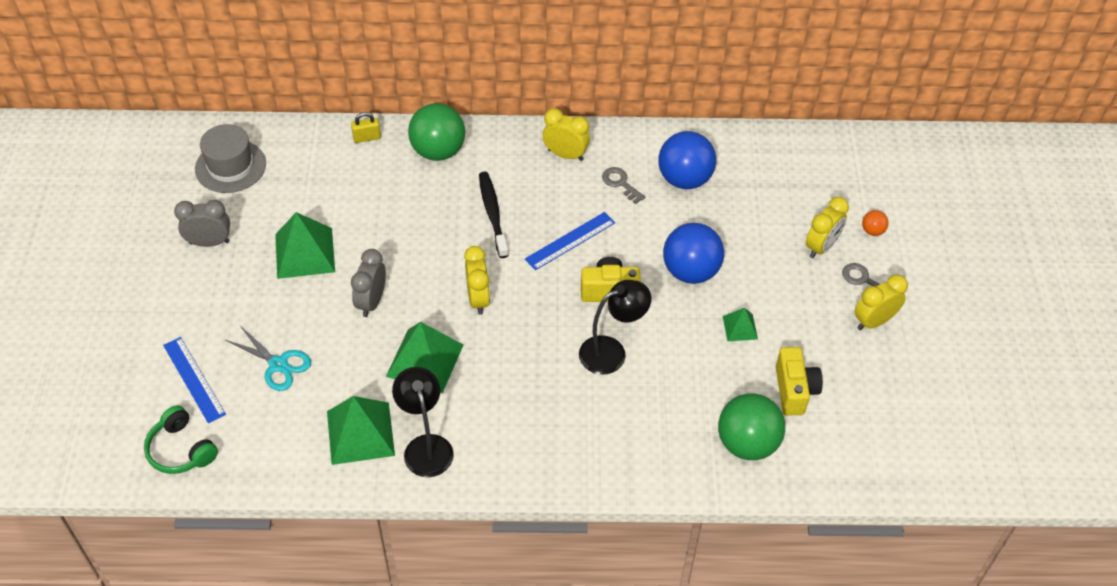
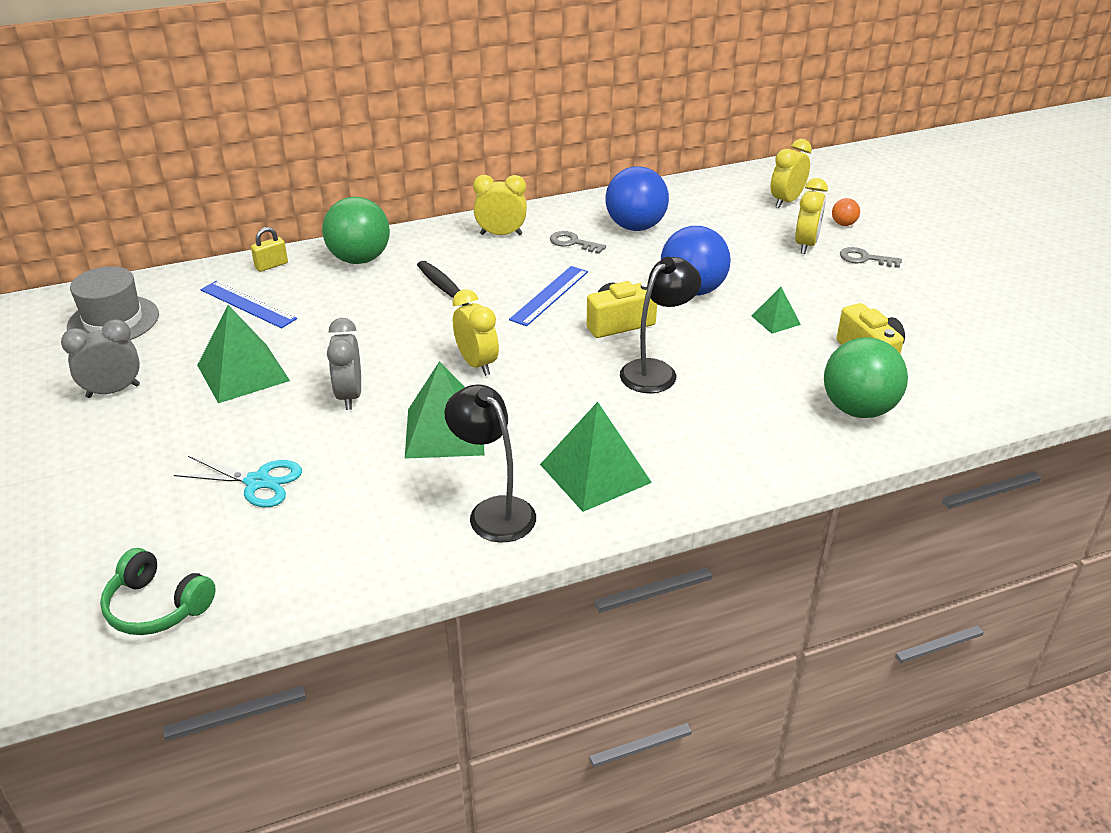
camera: 20 degrees left, 15 degrees down
blue ruler [163,337,226,423] -> blue ruler moved to [200,281,297,328]
green pyramid [327,396,395,465] -> green pyramid moved to [540,402,652,512]
yellow clock [855,274,908,330] -> yellow clock moved to [771,139,812,208]

